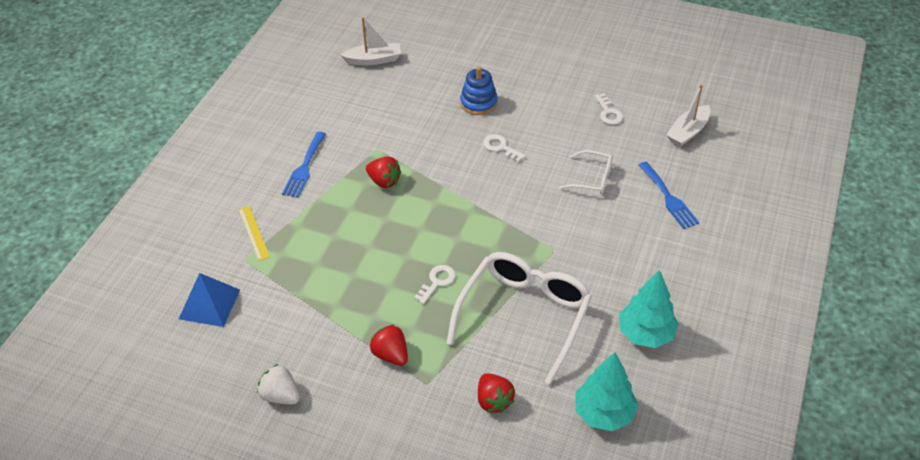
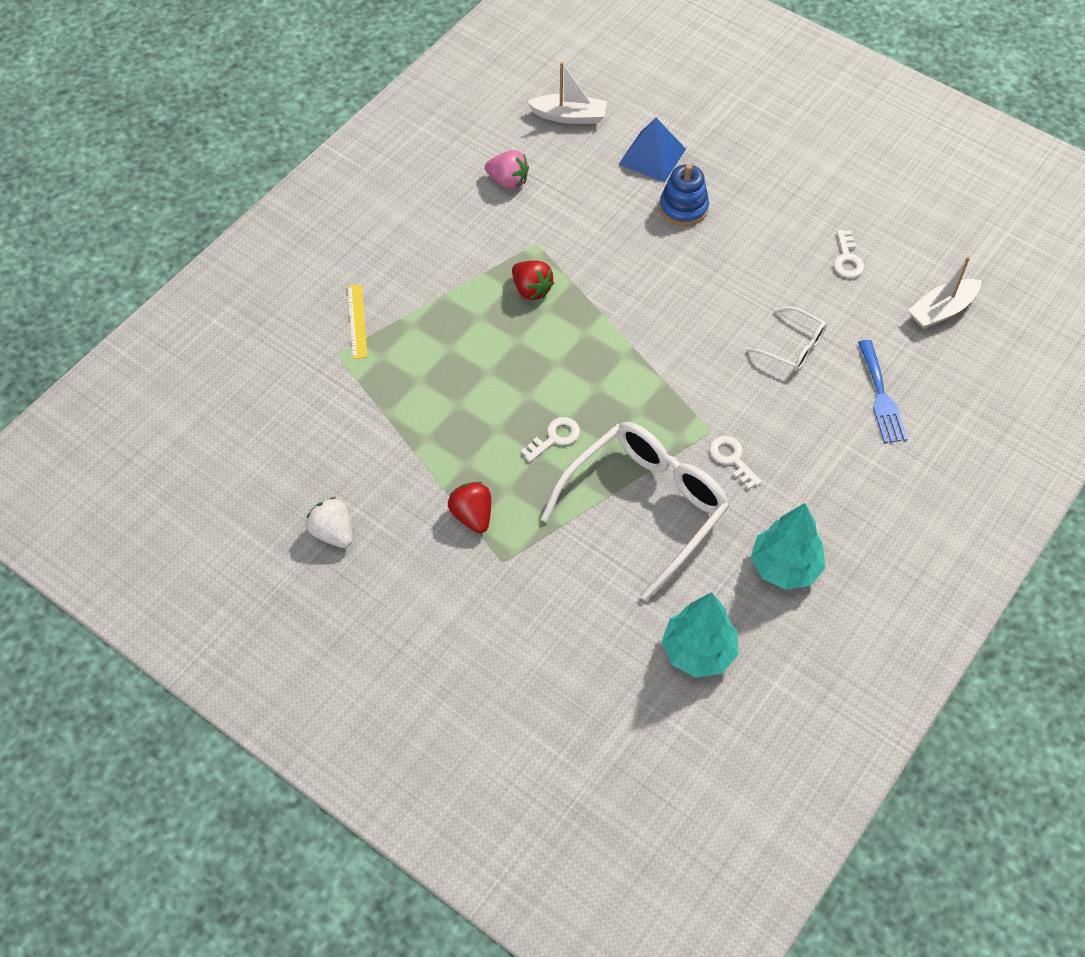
camera: 15 degrees right, 10 degrees up
blue pyramid [179,273,240,327] -> blue pyramid moved to [618,118,686,182]
blue fork [282,132,326,198] -> none
red strawberry [478,373,515,413] -> none
white key [483,134,526,162] -> white key moved to [709,436,762,489]
none -> pink strawberry [485,150,529,189]

